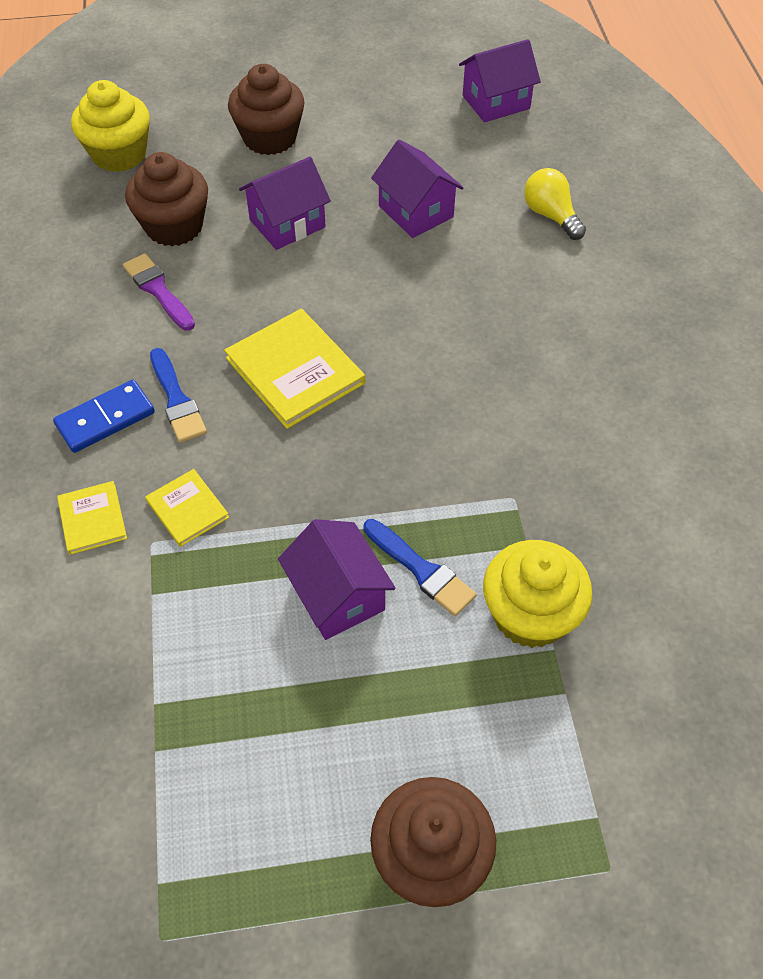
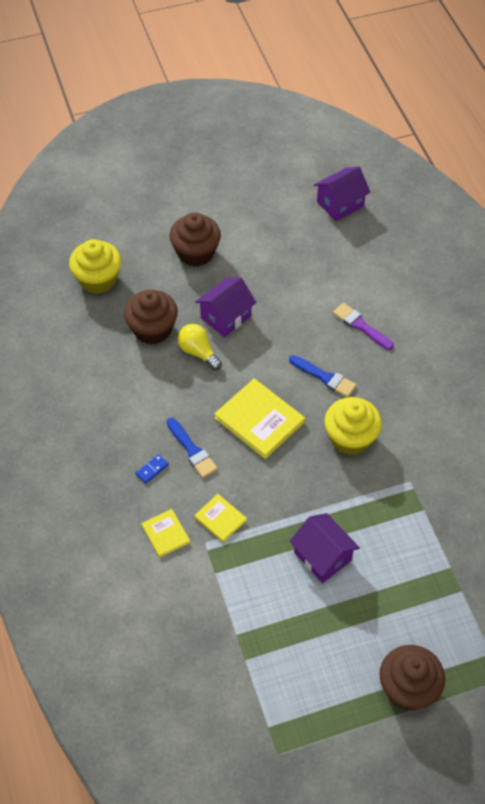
camera: 10 degrees left, 0 degrees up
blue domino [53,380,155,453] -> blue domino [135,454,169,484], size x0.56
purple brush [123,253,195,331] -> purple brush moved to [333,303,394,350]
blue brush [363,519,476,616] -> blue brush moved to [289,355,357,397]
purple house [371,140,464,238] -> none
yellow cupcake [483,540,592,648] -> yellow cupcake moved to [324,397,382,455]
yellow light bulb [524,168,586,240] -> yellow light bulb moved to [178,324,222,370]

